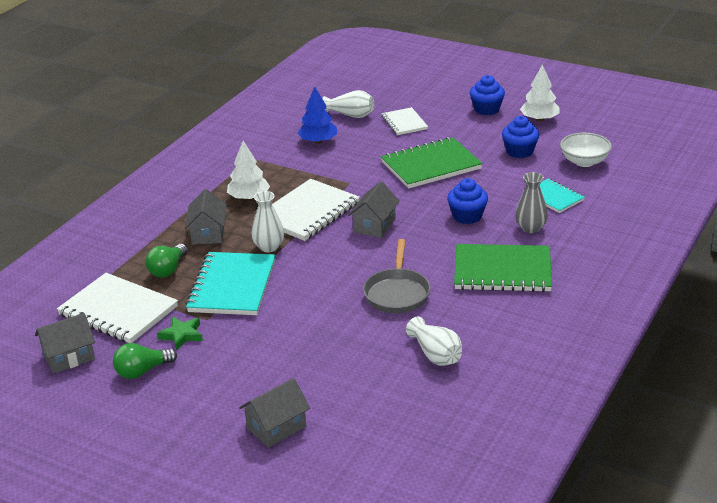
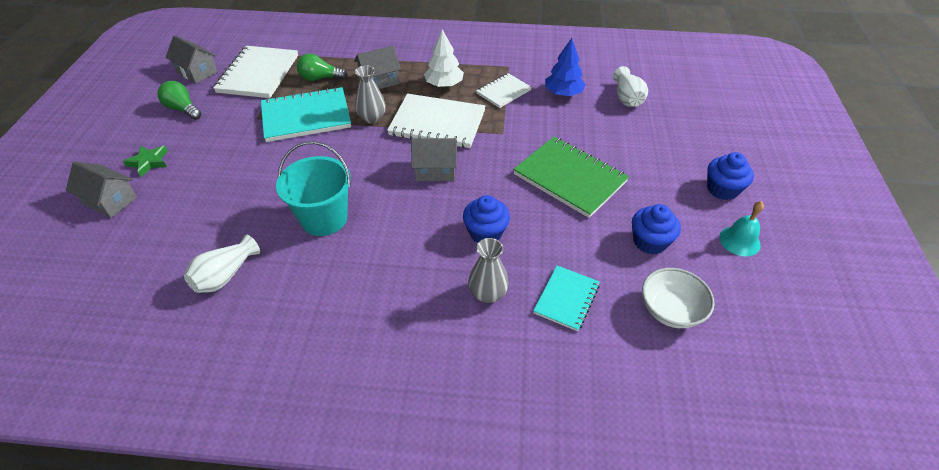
camera: 65 degrees right, 15 degrees up
green star [157,317,203,350] -> green star moved to [123,146,168,177]
white vase [251,191,284,252] -> grey vase [355,65,386,124]
grey pan [363,239,431,313] -> turquoise bucket [276,141,351,236]
white notebook [382,107,428,135] -> white notebook moved to [476,73,532,108]
green notebook [454,244,552,292] -> none
white tree [520,64,560,121] -> turquoise bell [719,201,764,257]

